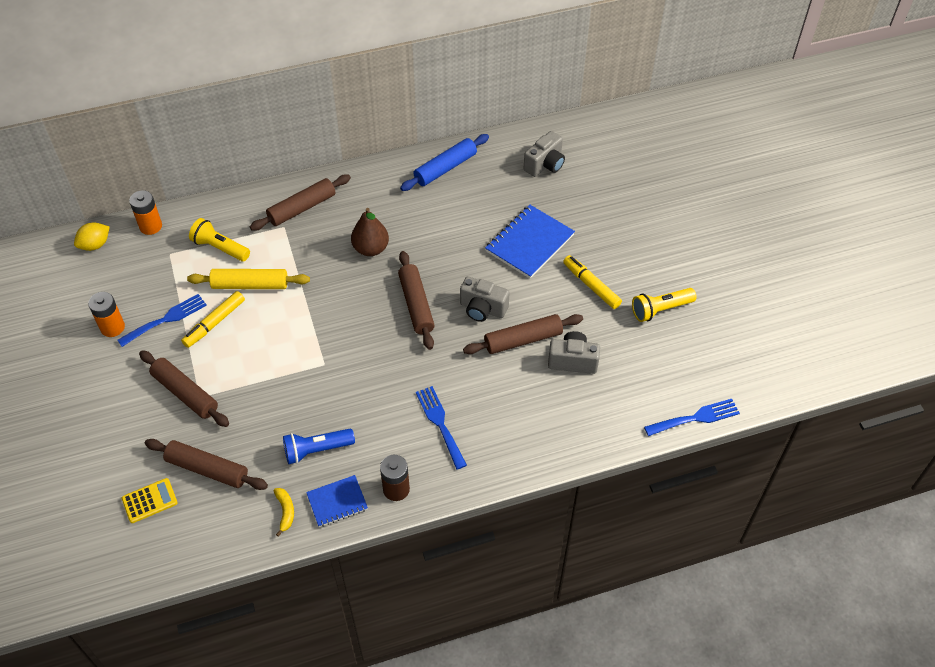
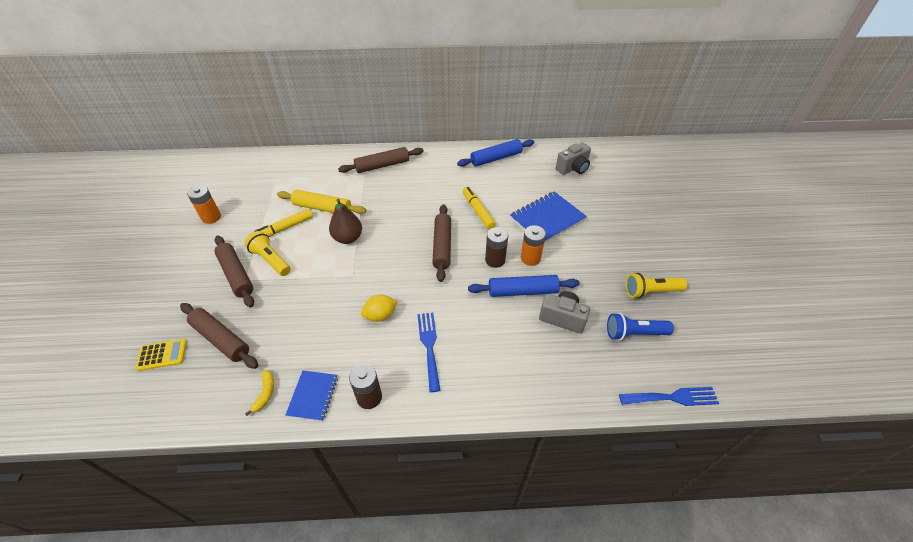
camera: 15 degrees right, 5 degrees down
yellow lemon [74,222,109,251] -> yellow lemon moved to [361,295,398,322]
blue fork [118,294,207,347] -> none
orange battery [129,190,162,235] -> orange battery moved to [521,225,546,266]
yellow flashlight [189,218,250,261] -> yellow flashlight moved to [245,231,291,276]
blue flashlight [283,429,355,464] -> blue flashlight moved to [607,313,674,341]
blue notebook [306,475,368,527] -> blue notebook turned 75 degrees counterclockwise [286,371,338,421]
brown pear [351,208,389,256] -> brown pear moved to [329,199,362,244]
grey camera [460,276,510,322] -> brown battery [485,227,508,268]
brown rolling pin [463,314,583,354] -> blue rolling pin [468,275,580,297]
yellow marker [563,255,622,309] -> yellow marker moved to [463,187,496,230]

